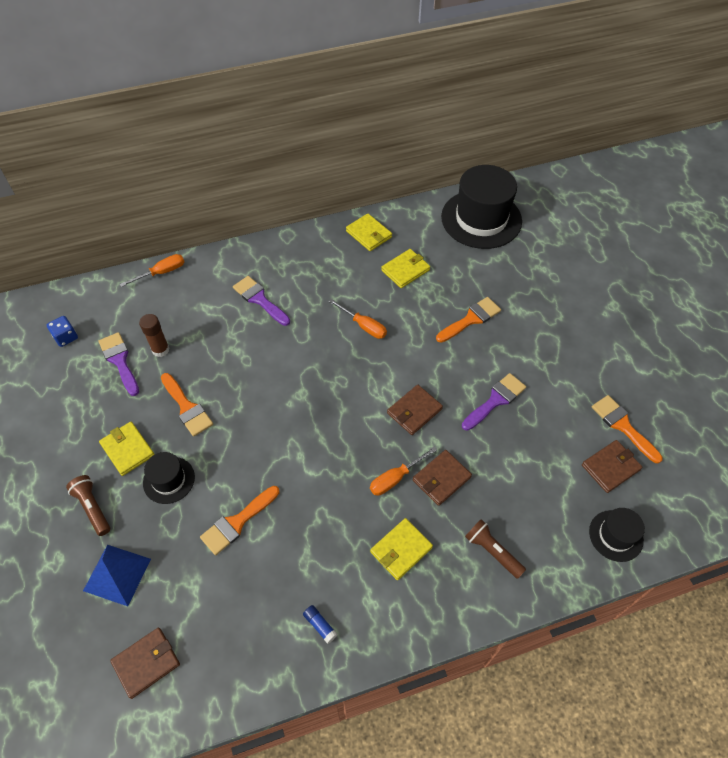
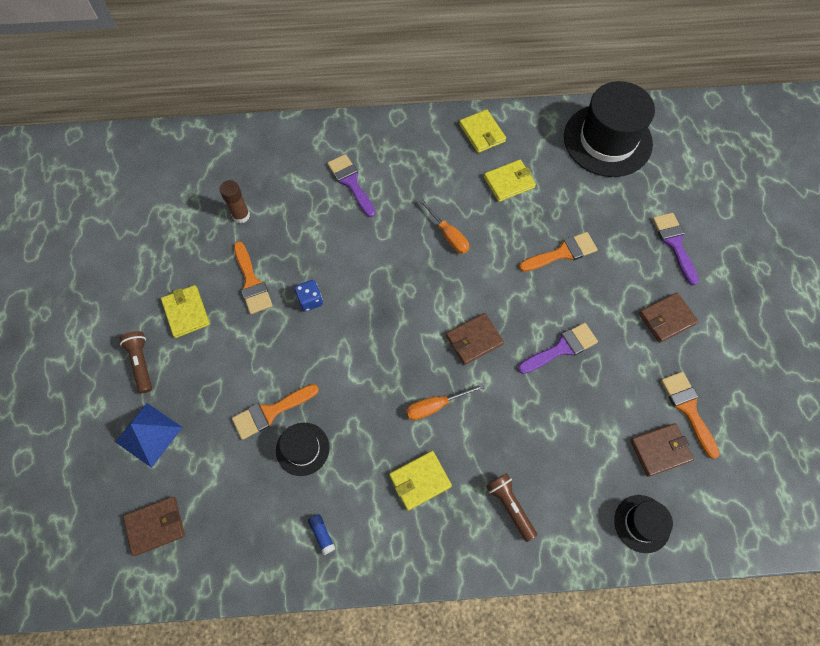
camera: 15 degrees right, 10 degrees up
blue dice [47,316,78,347] -> blue dice moved to [294,280,323,312]
purple brush [98,332,139,396] -> purple brush moved to [652,213,699,285]
orange screwdriver [120,254,184,287] -> none
black hat [143,452,195,504] -> black hat moved to [276,423,330,476]
brown wallet [413,450,472,506] -> brown wallet moved to [639,293,699,343]

